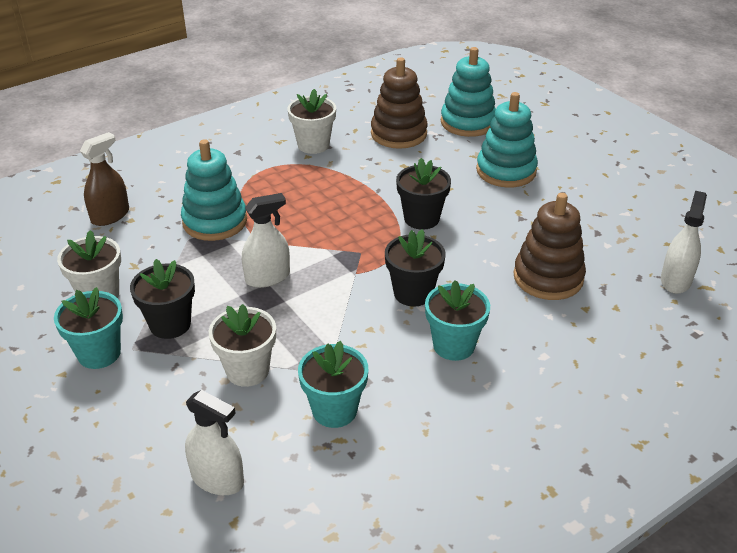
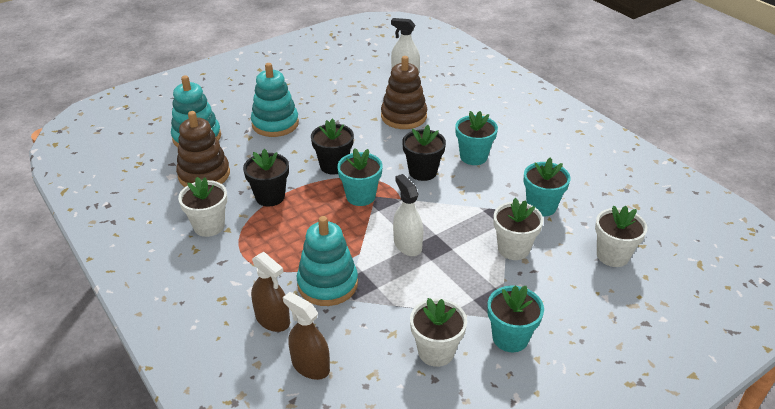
camera: 90 degrees left, 0 degrees up
black flower pot [130,259,195,339] -> black flower pot moved to [243,149,289,207]
white spray bottle [185,390,244,495] -> white flower pot [595,206,647,267]
none -> brown spray bottle [251,252,290,332]
none -> turquoise flower pot [337,148,383,206]

